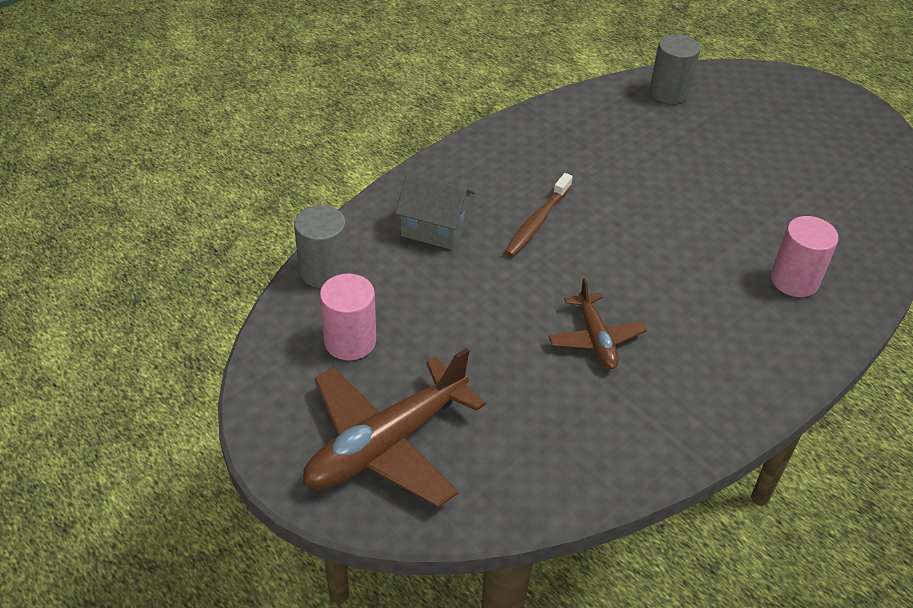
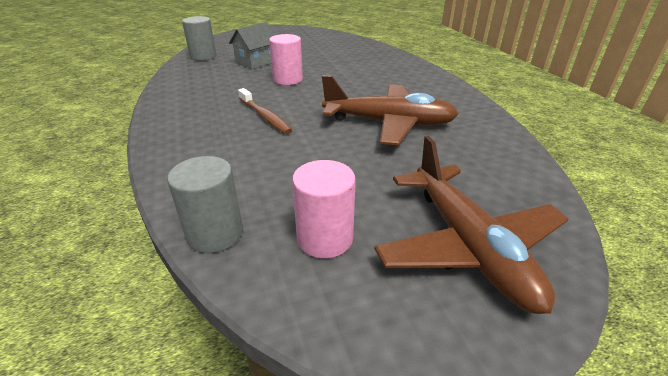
camera: 65 degrees left, 10 degrees down
grey house [395,173,475,250] -> grey house moved to [229,22,275,69]
brown plane [548,278,647,369] -> brown plane [322,75,459,145], size x1.81
pink cylinder [771,216,839,297] -> pink cylinder moved to [269,34,303,85]

